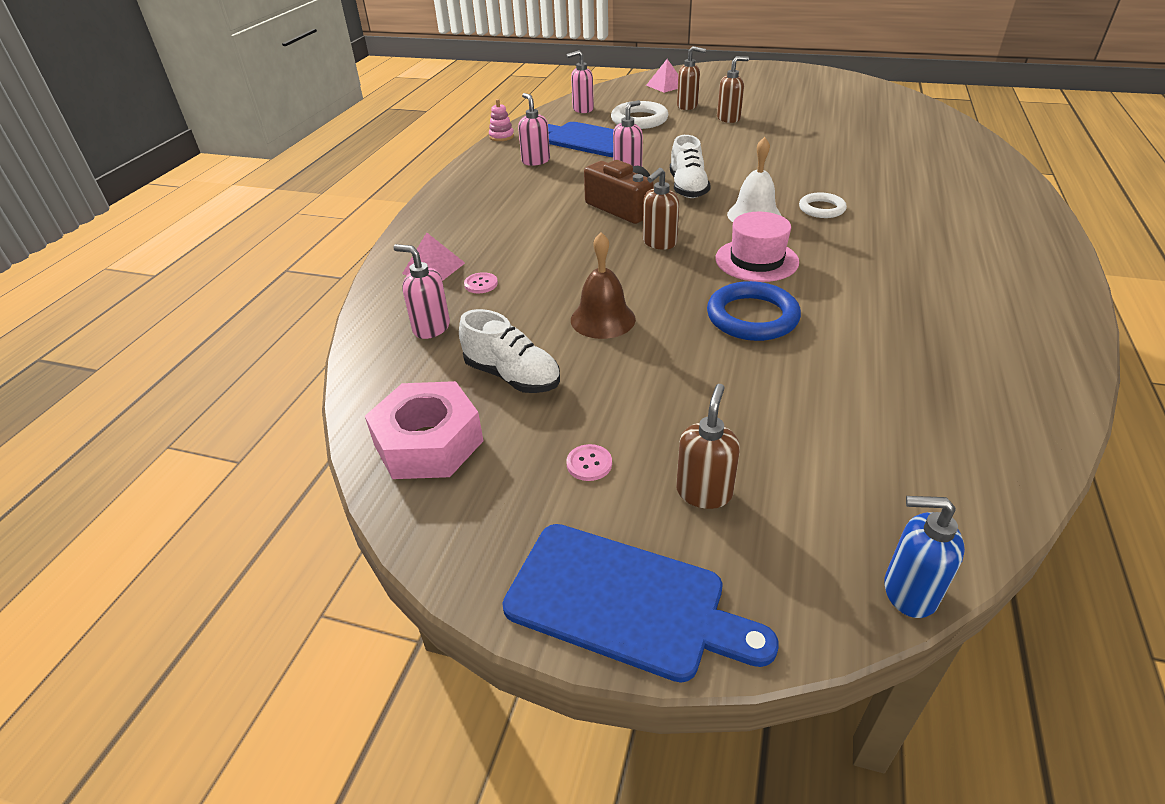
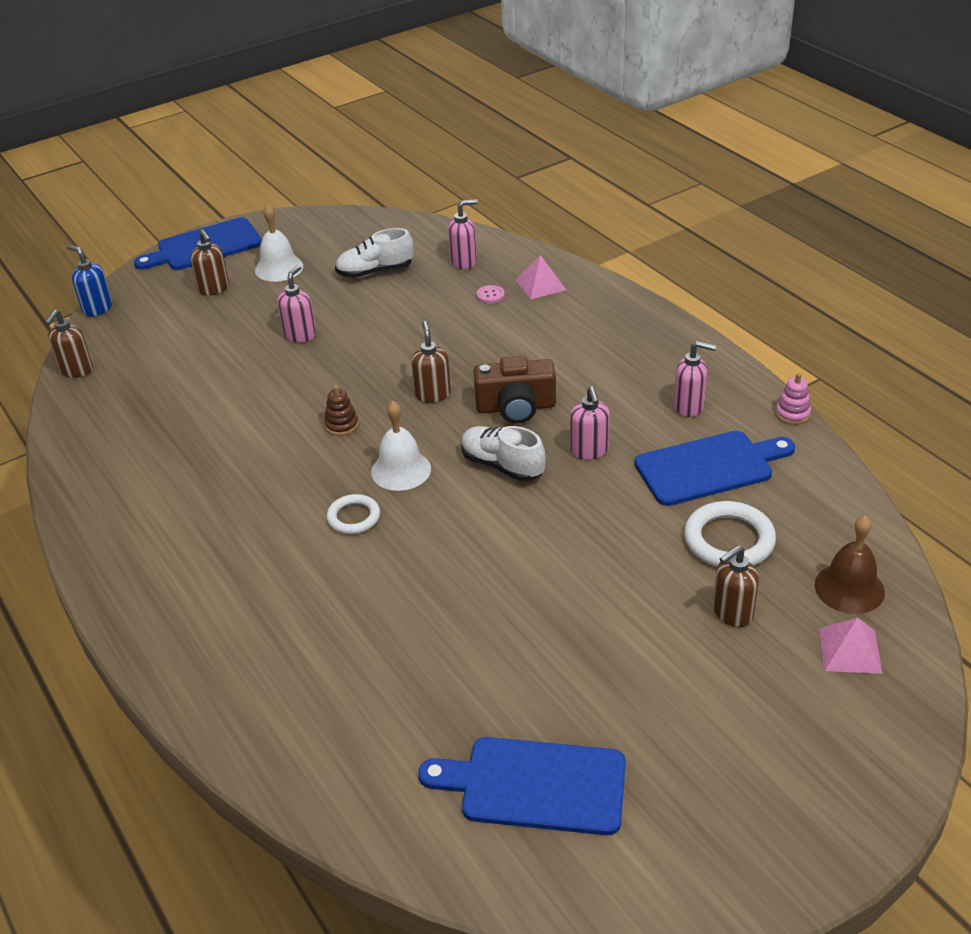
camera: 130 degrees right, 0 degrees up
pink nut [365,381,483,479] -> none
pink soap dispenser [566,50,594,113] -> pink soap dispenser moved to [277,265,316,342]
pink button [566,444,612,481] -> white bell [255,205,303,282]
brown bell [571,232,636,339] -> brown bell moved to [815,515,885,614]
blue ring [707,281,801,341] -> none
pink hat [715,212,799,282] -> brown stacking toy [324,385,359,436]
brown soap dispenser [717,56,749,123] -> brown soap dispenser moved to [45,310,93,378]
blue soap dispenser [884,496,965,618] -> blue soap dispenser turned 105 degrees counterclockwise [67,245,112,316]
none -> blue cutting board [418,737,626,835]

